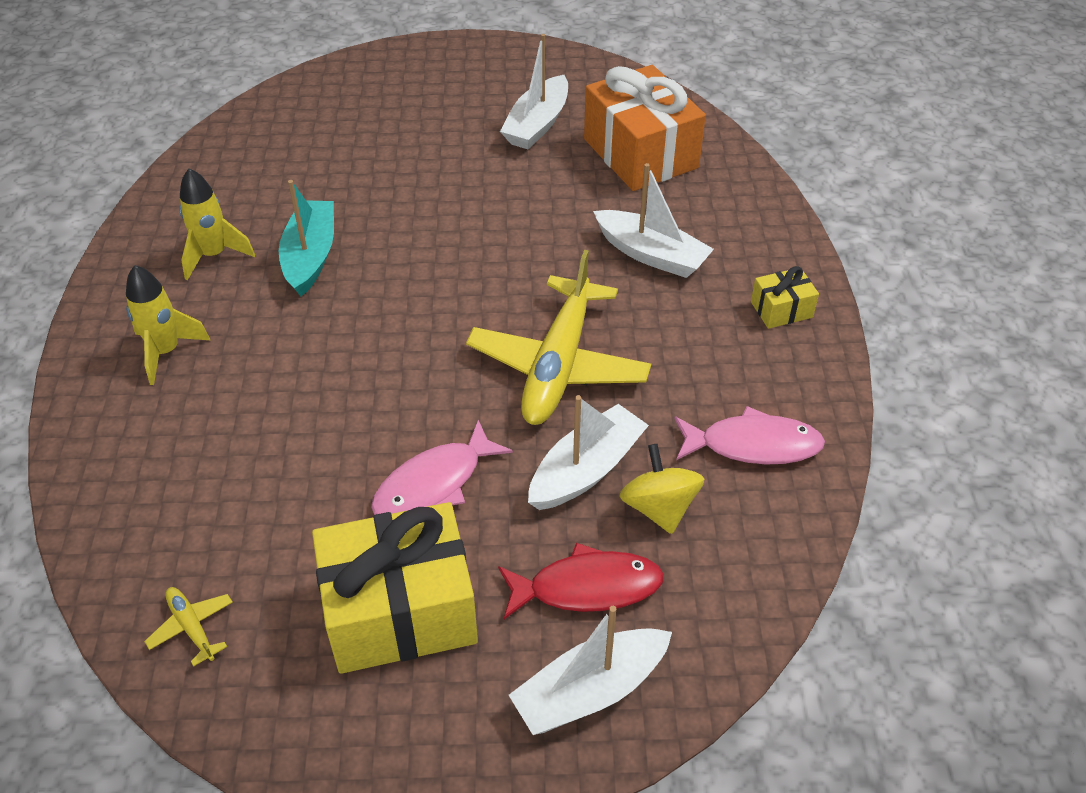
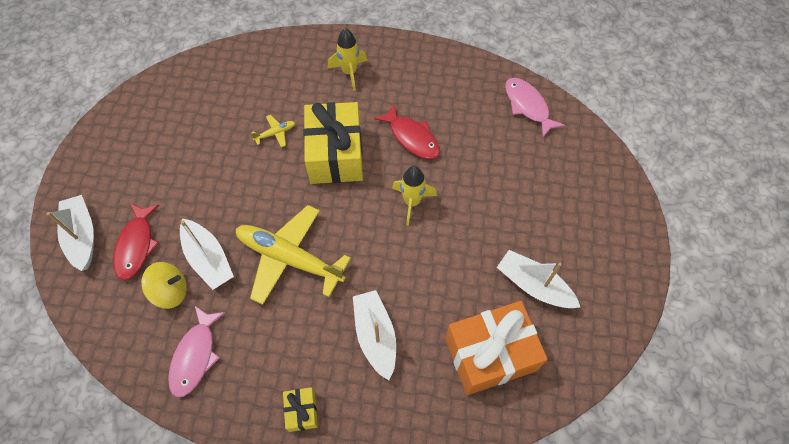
camera: 100 degrees right, 15 degrees up
yellow plane [144,587,233,667] -> yellow plane moved to [251,115,296,147]
yellow rocket [179,168,255,280] -> yellow rocket moved to [392,166,437,226]
turquoise boat [279,180,334,297] -> red fish [374,104,440,159]
yellow gift [312,502,478,674] -> yellow gift moved to [303,102,363,184]
pink fish [371,420,513,515] -> pink fish moved to [505,78,565,137]
white boat [593,163,714,278] -> white boat turned 120 degrees clockwise [353,290,396,380]

